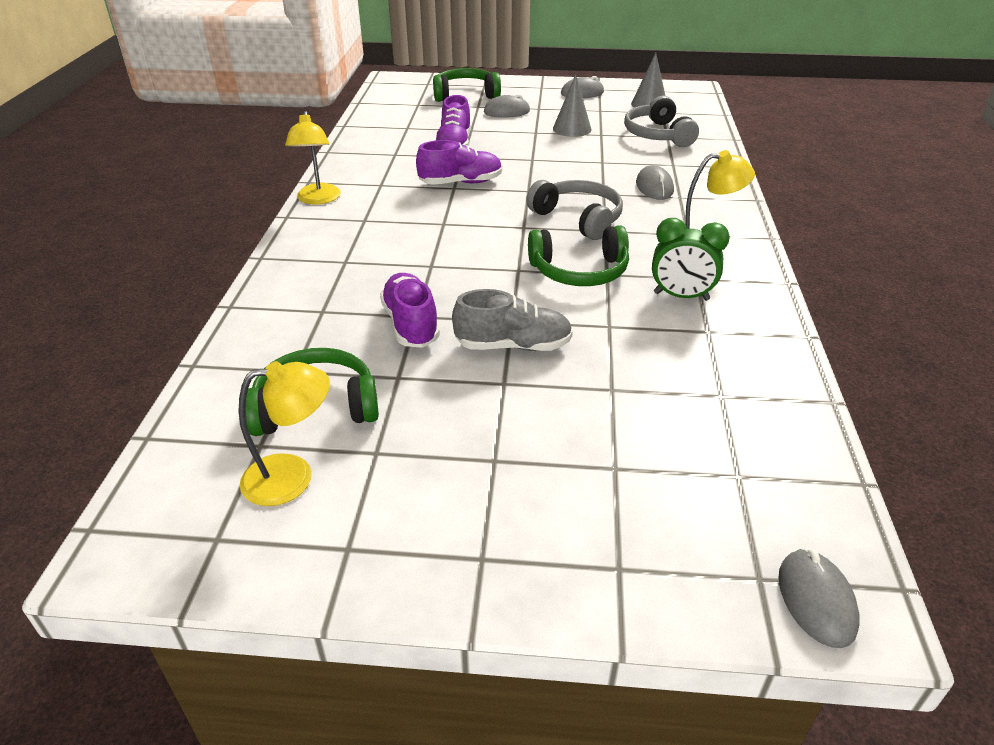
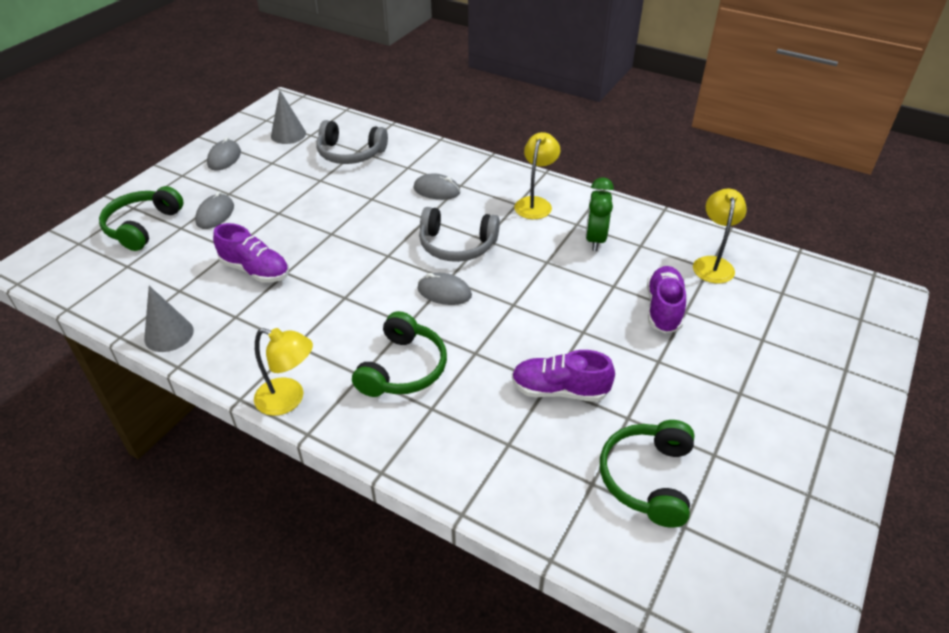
camera: 65 degrees left, 5 degrees up
yellow lamp [238,361,330,506] -> yellow lamp moved to [693,189,747,284]
purple shoe [416,140,502,185] -> purple shoe moved to [647,266,686,334]
grey shoe [452,289,573,351] -> none
grey headphones [526,180,623,240] -> grey headphones turned 150 degrees counterclockwise [419,207,500,262]
green headphones [528,225,629,286] -> green headphones moved to [352,311,447,397]
grey cone [553,74,591,137] -> grey cone moved to [144,286,194,352]
green clock [652,218,730,301] -> green clock turned 150 degrees clockwise [586,177,614,251]
grey mouse [778,548,859,648] -> grey mouse moved to [418,273,472,305]

